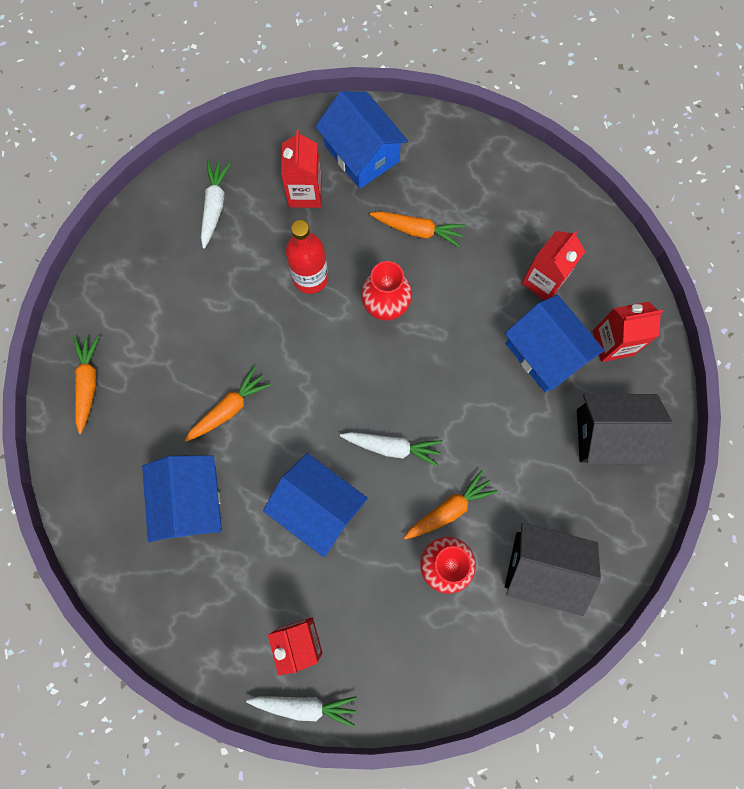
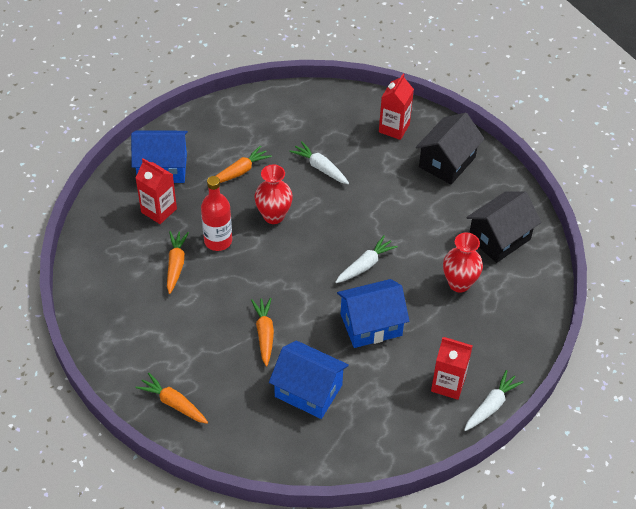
camera: 55 degrees left, 25 degrees down
white carrot [201,160,231,249] -> white carrot moved to [289,141,349,184]
orange carrot [404,470,497,539] -> orange carrot moved to [167,231,189,294]
blue house [505,295,605,392] -> none
red carton [521,231,585,300] -> none

